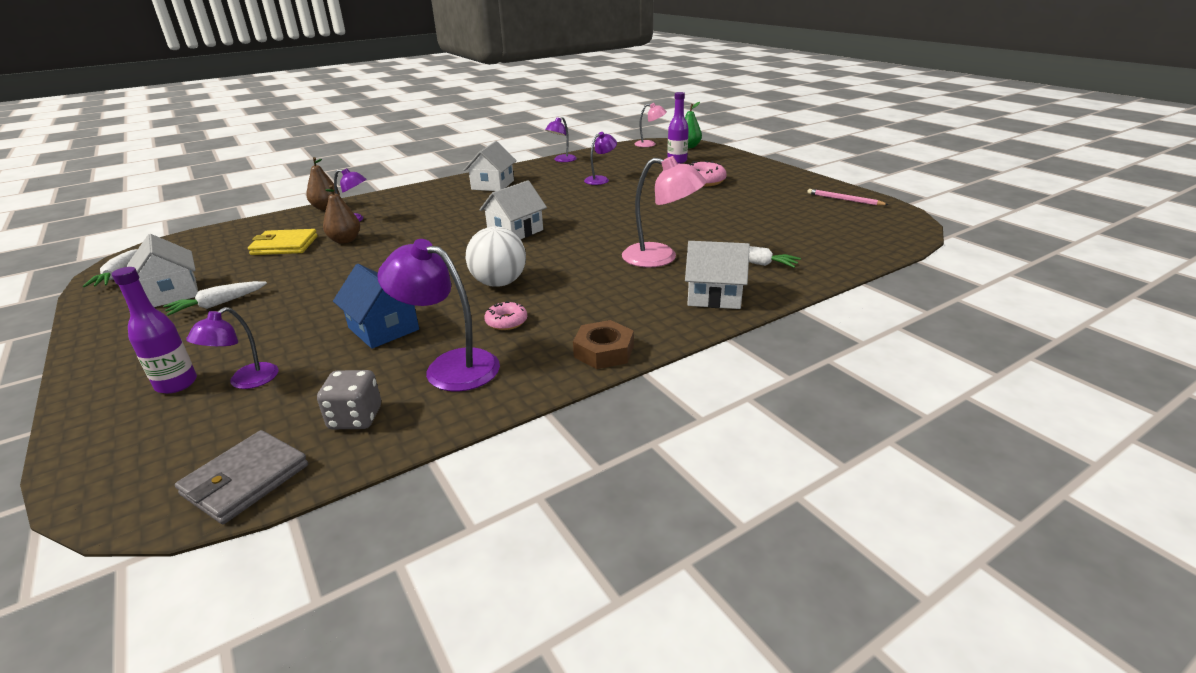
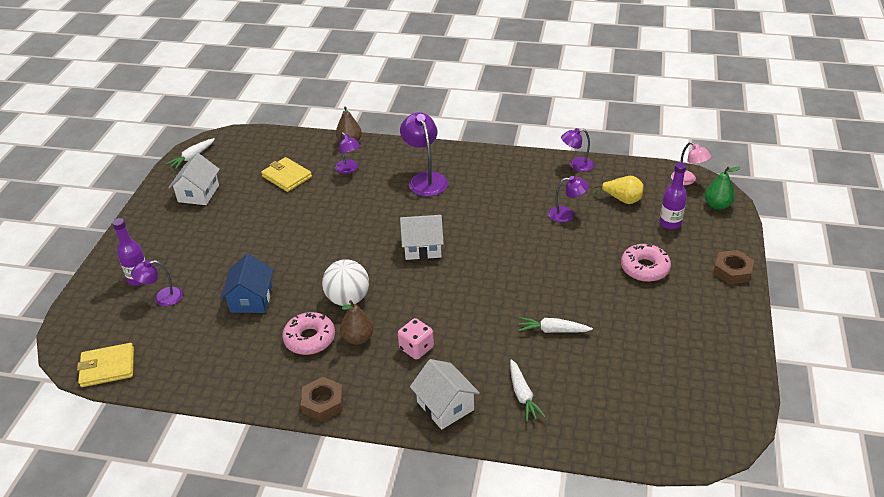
camera: 45 degrees right, 10 degrees up
white carrot [163,281,267,316] -> white carrot moved to [518,317,593,333]
grey wallet [175,430,308,524] -> yellow wallet [77,343,134,387]
grey dice [317,370,381,429] -> none
brown pear [323,185,360,244] -> brown pear moved to [340,300,373,345]
purple lamp [377,239,500,391] -> purple lamp moved to [400,112,448,196]
white house [464,141,517,191] -> none
pink donut [484,301,527,330] -> pink donut [282,312,335,355], size x1.66
pink lamp [622,156,707,267] -> none
pink pencil [807,189,889,205] -> none
none -> pink dice [398,318,434,360]
none -> yellow pear [593,176,644,204]
none -> brown nut [713,250,754,284]

